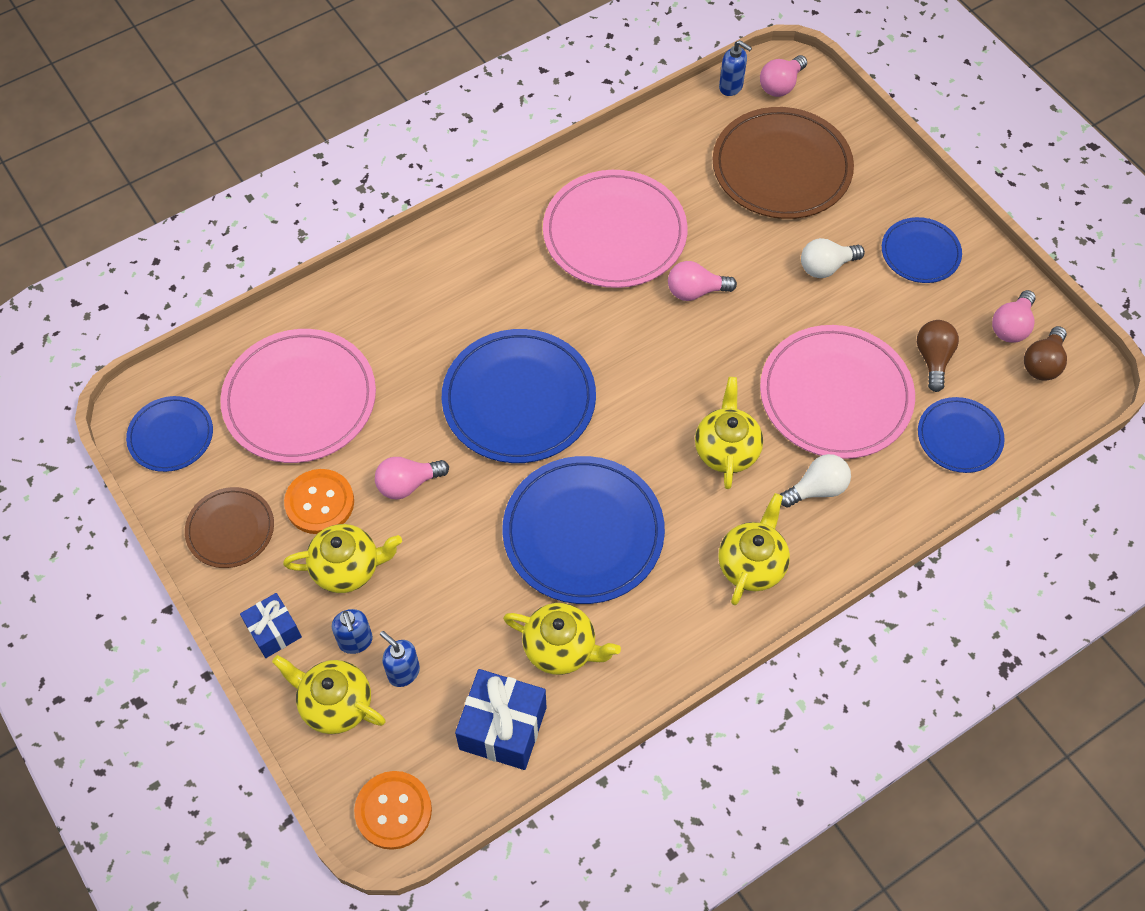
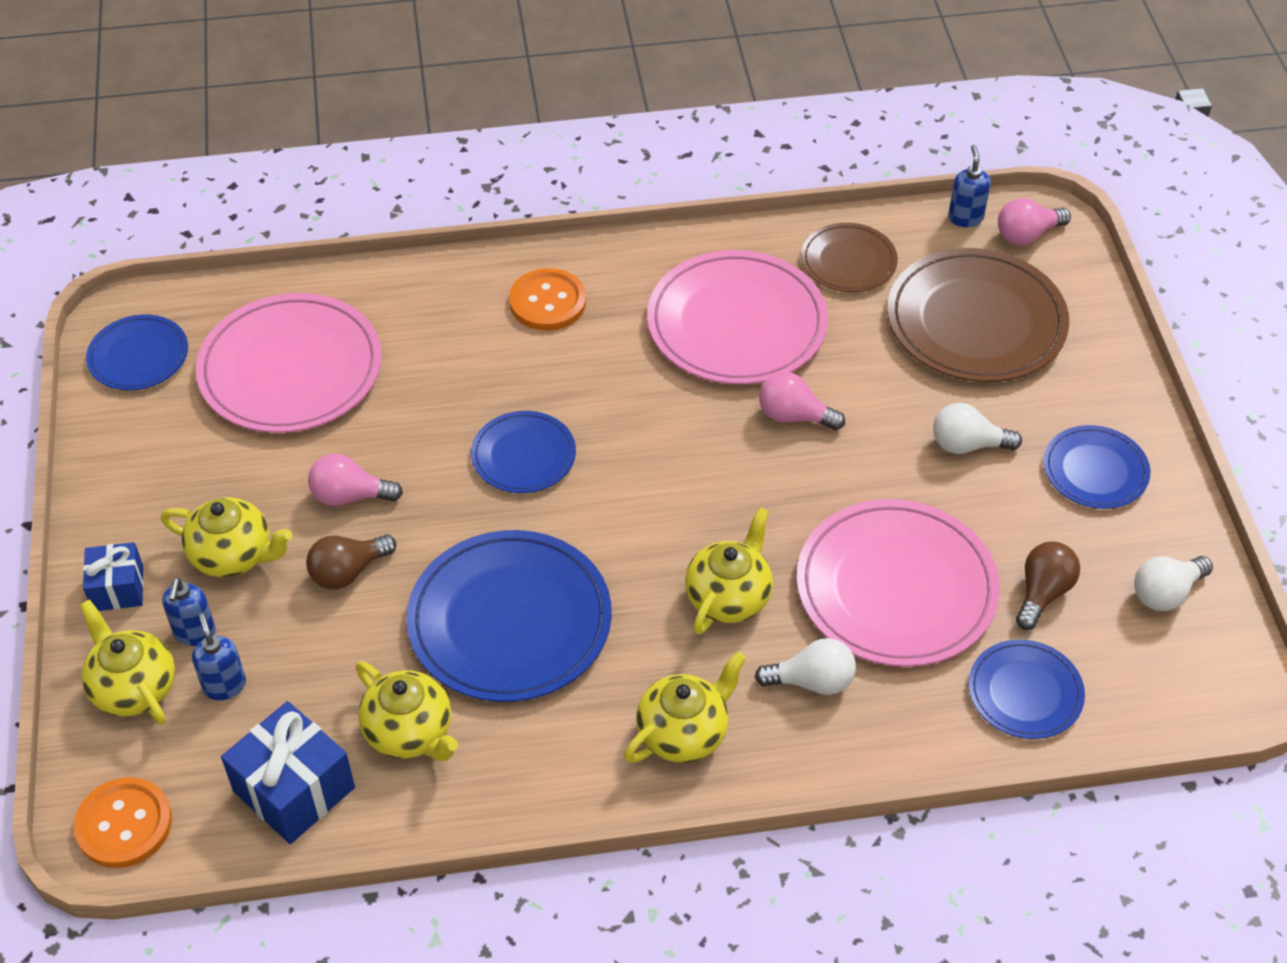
camera: 25 degrees right, 10 degrees down
brown plate [185,487,274,568] -> brown plate moved to [801,223,898,292]
orange button [284,469,354,534] -> orange button moved to [509,268,586,331]
blue plate [441,329,596,463] -> blue plate [471,411,576,493], size x0.55
blue soap dispenser [719,40,752,96] -> blue soap dispenser turned 150 degrees counterclockwise [948,145,991,227]
pink light bulb [992,290,1036,343] -> white light bulb [1134,556,1213,611]
brown light bulb [1024,326,1067,380] -> brown light bulb moved to [306,534,396,589]

